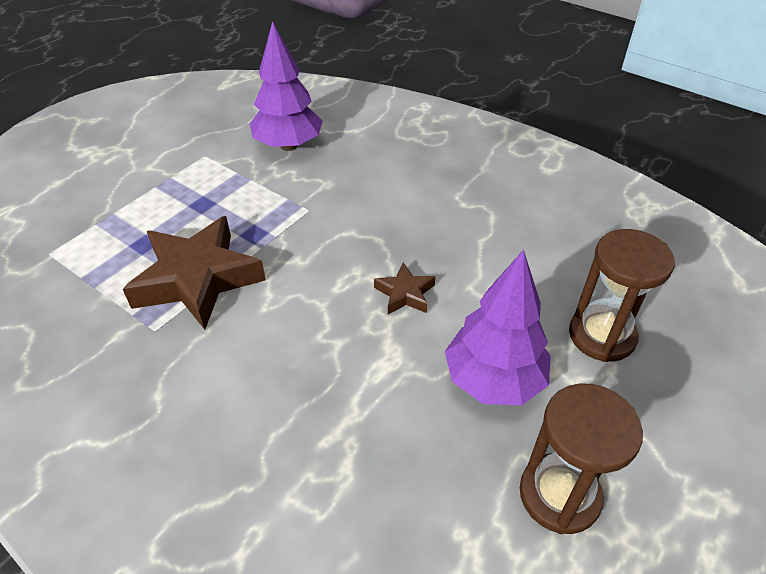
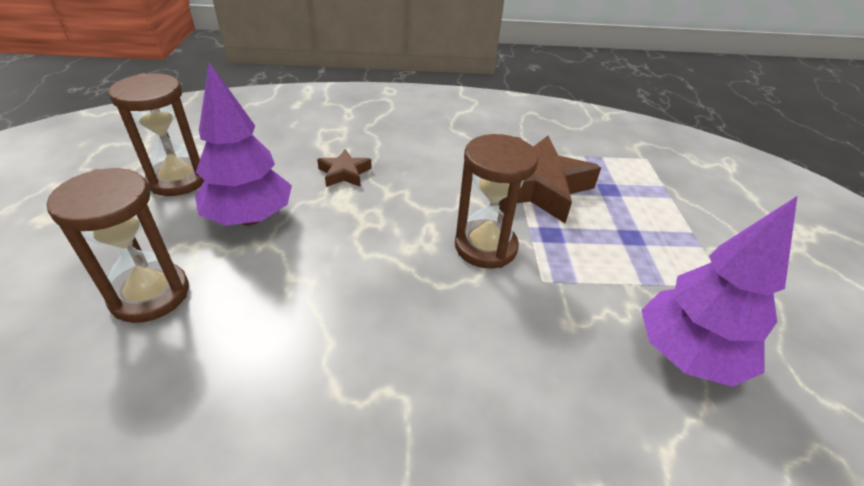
camera: 140 degrees right, 5 degrees down
brown star [374,262,435,314] -> brown star moved to [317,149,372,187]
none -> brown hourglass [455,134,539,268]

